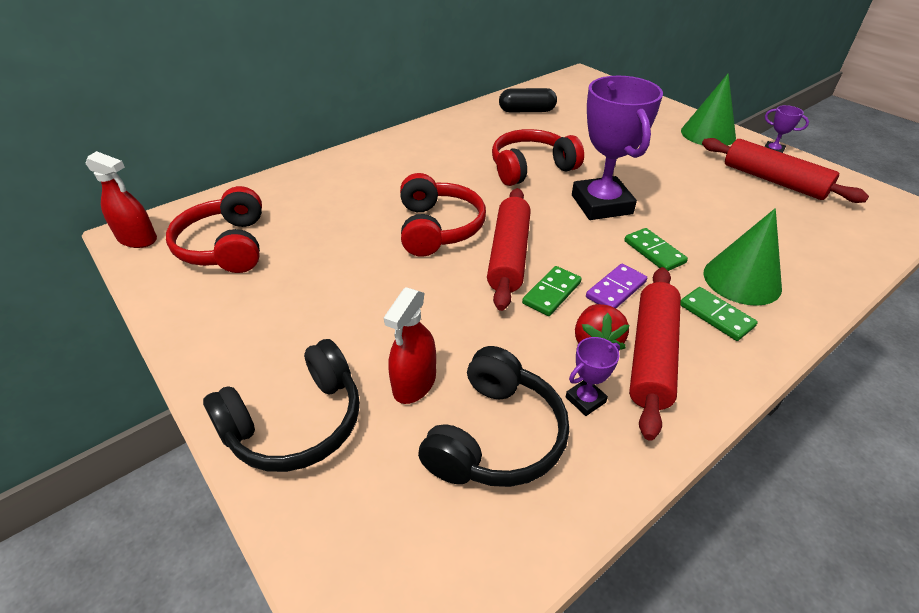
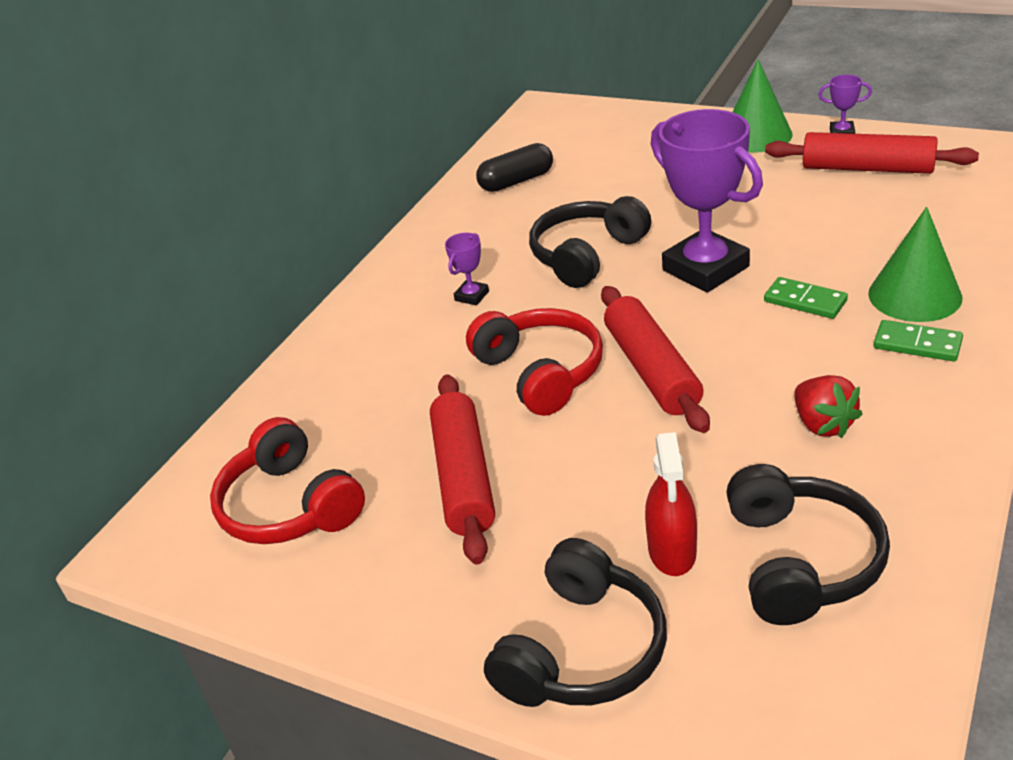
camera: 20 degrees left, 5 degrees down
red spray bottle [86,151,157,248] -> none
red headphones [492,129,584,186] -> black headphones [529,196,651,288]
green domino [522,266,582,316] -> none
purple trophy [566,337,620,416] -> purple trophy moved to [445,233,489,305]
purple domino [586,264,647,309] -> none
red rolling pin [629,267,681,441] -> red rolling pin moved to [430,375,495,565]

